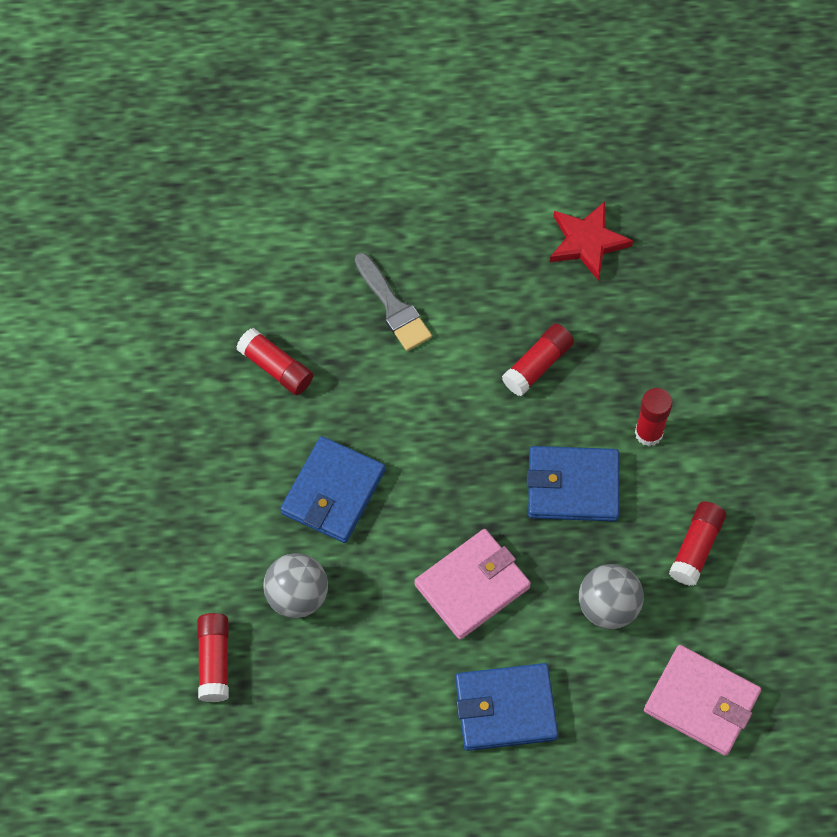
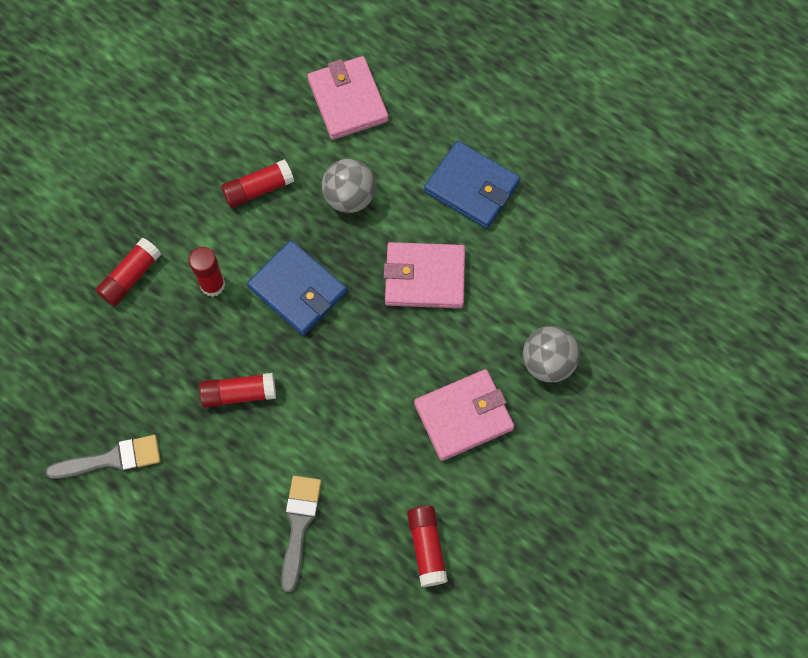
camera: 140 degrees left, 5 degrees up
red glue stick [197,613,229,702] -> red glue stick moved to [96,238,161,306]
blue wallet [280,436,385,543] -> pink wallet [414,369,515,461]
red star [550,201,633,281] -> grey brush [46,435,160,479]

